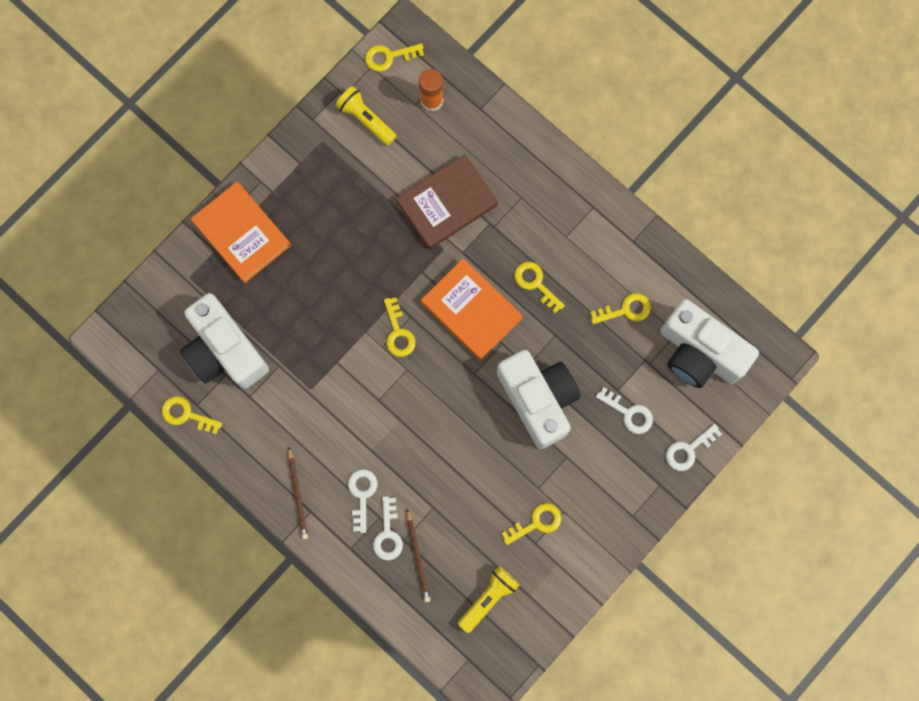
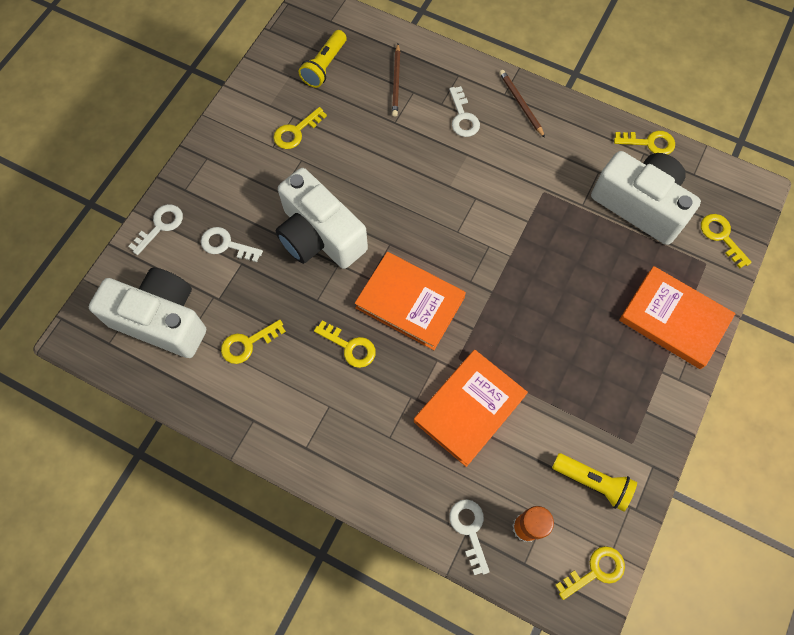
camera: 165 degrees right, 10 degrees down
white key [373,496,403,561] -> white key moved to [449,499,490,575]
yellow key [384,297,416,357] -> yellow key moved to [701,214,752,268]
brown book [396,154,498,249] -> orange book [414,350,528,467]
brown pencil [407,509,430,602] -> brown pencil turned 150 degrees counterclockwise [392,44,400,116]

